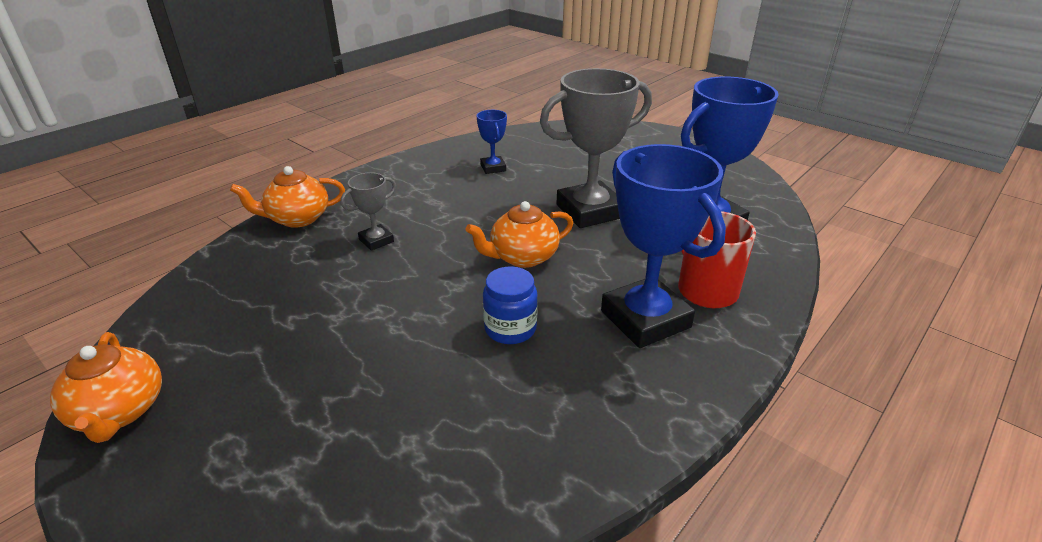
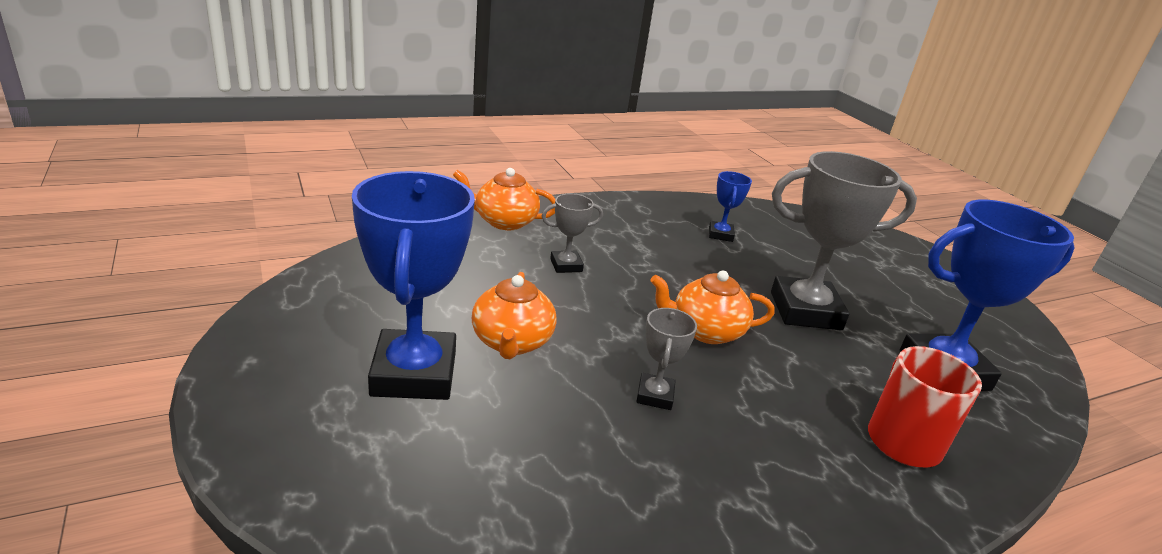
camera: 20 degrees right, 5 degrees down
orange teapot [50,332,162,443] -> orange teapot moved to [472,272,557,359]
blue jar [483,266,538,344] -> grey trophy [636,308,697,410]
blue trophy [601,144,726,348] -> blue trophy moved to [352,171,475,400]

